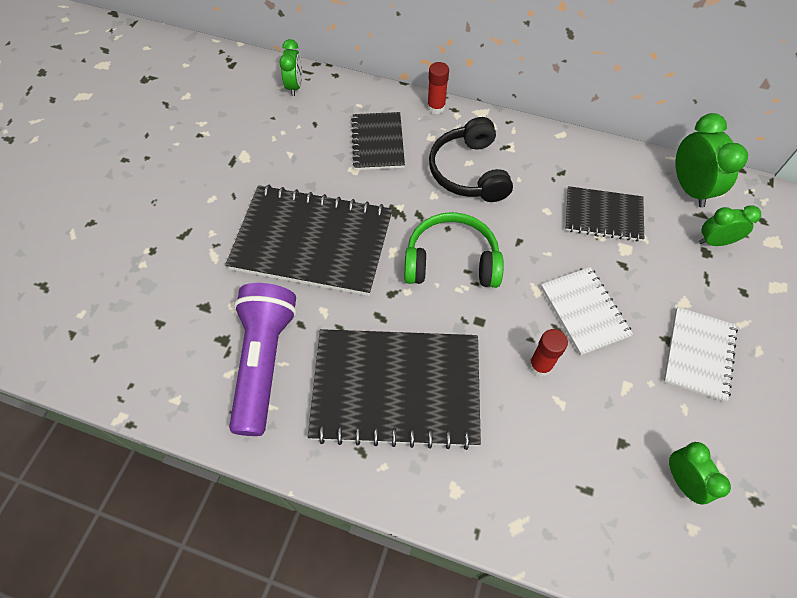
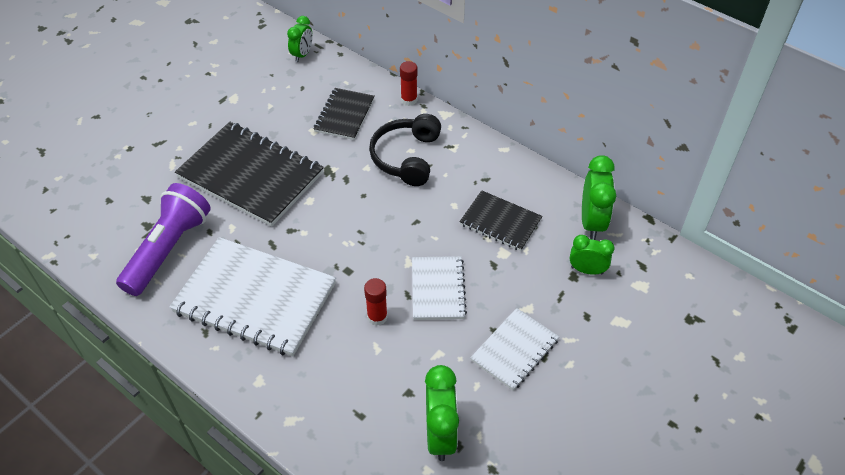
camera: 20 degrees right, 10 degrees down
black notebook [308,329,481,450] -> white notebook [169,237,336,356]
green headphones [404,212,504,288] -> none
green clock [669,442,731,504] -> green clock [425,365,459,461], size x1.56

